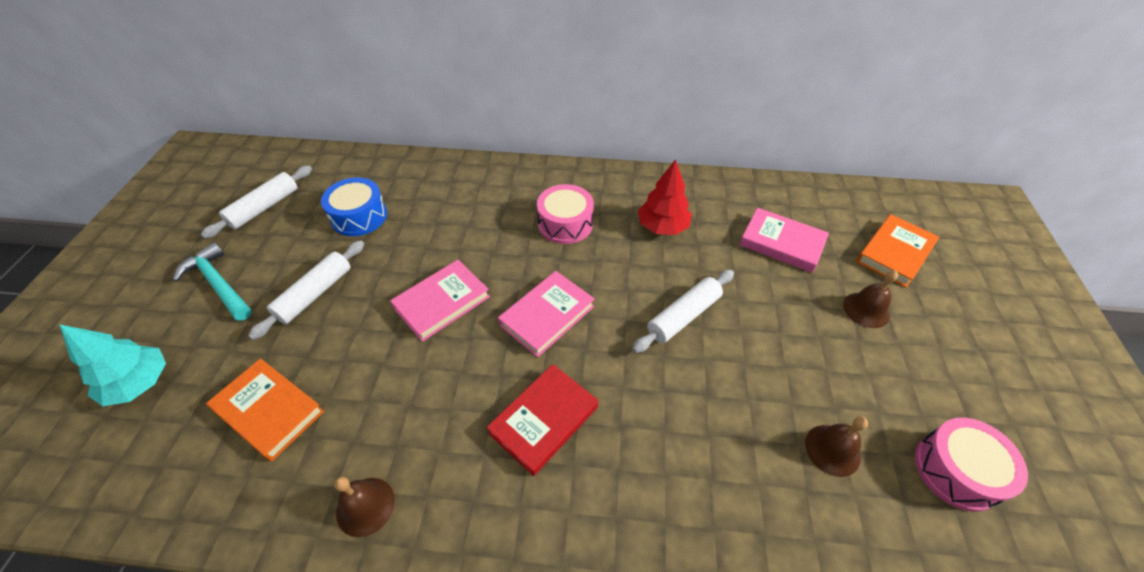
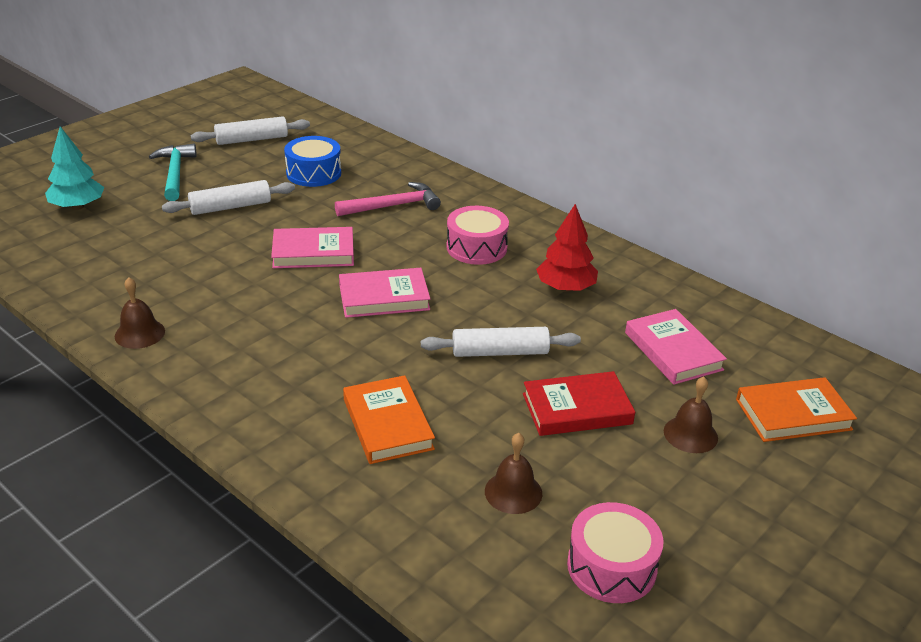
camera: 35 degrees right, 15 degrees down
orange book [206,359,324,461] -> orange book moved to [343,375,435,464]
red book [486,364,598,476] -> red book moved to [523,371,635,436]
none -> pink hammer [335,182,441,216]

